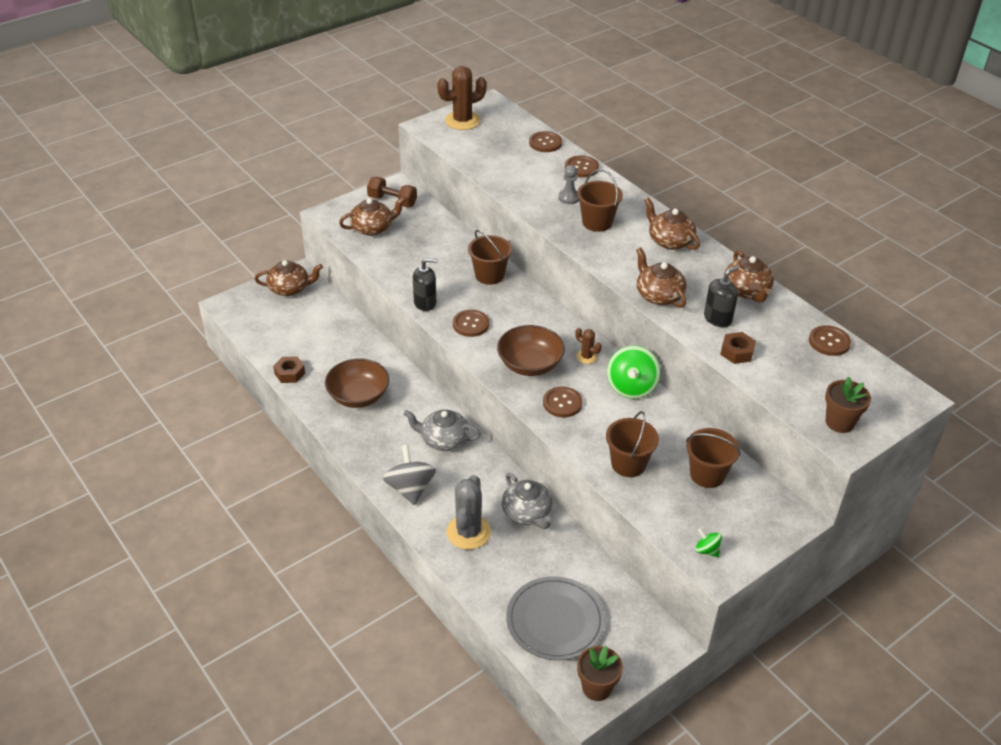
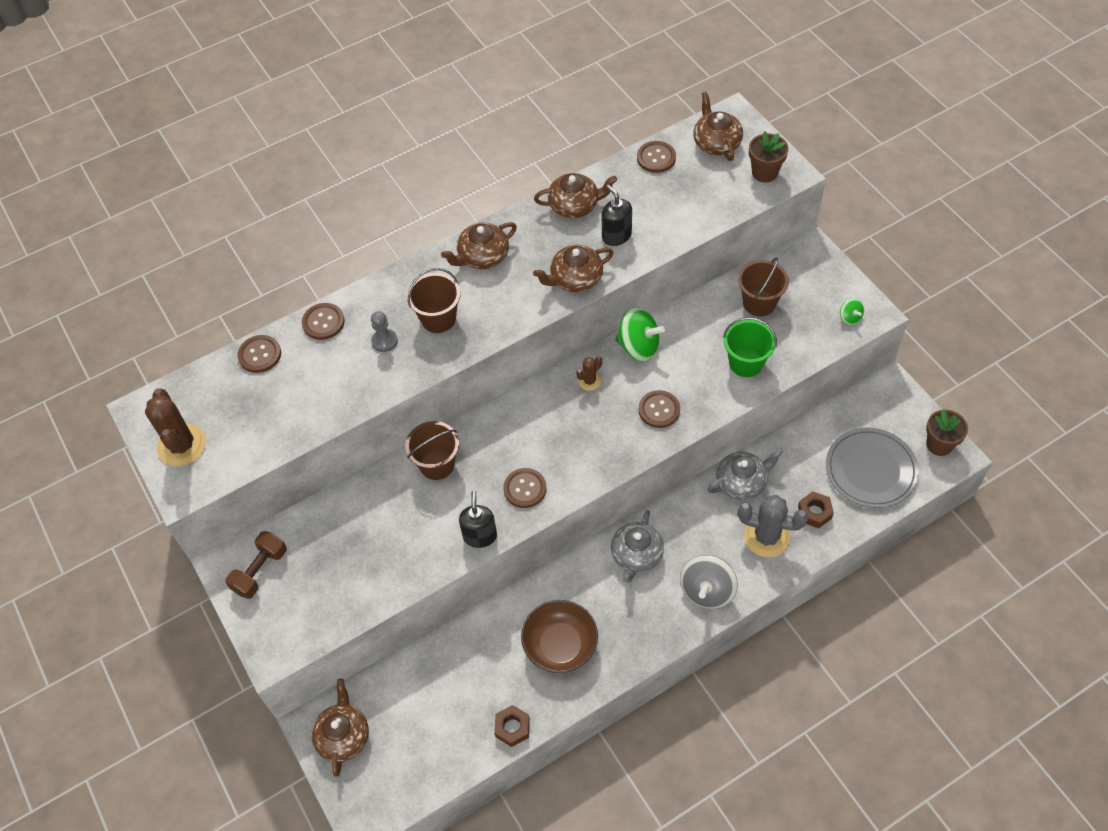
camera: 80 degrees left, 15 degrees up
brown teapot [339,197,405,236] -> brown teapot moved to [693,92,743,161]
grey spinning top [383,445,436,505] -> grey spinning top turned 60 degrees counterclockwise [680,555,738,609]
brown bowl [497,325,565,376] -> none
brown bucket [606,411,659,477] -> green bucket [723,317,777,377]
green spinning top [695,528,722,557] -> green spinning top turned 75 degrees counterclockwise [840,298,864,325]
brown nut [720,332,756,364] -> brown nut moved to [798,491,834,528]

